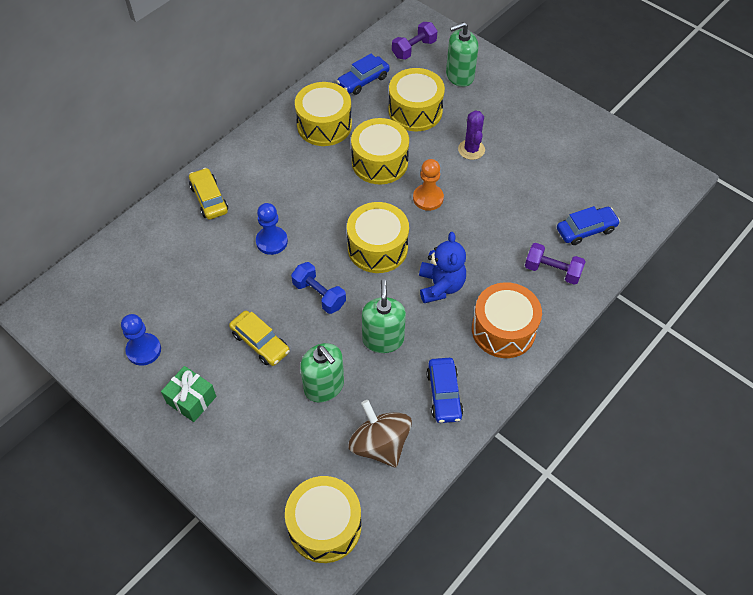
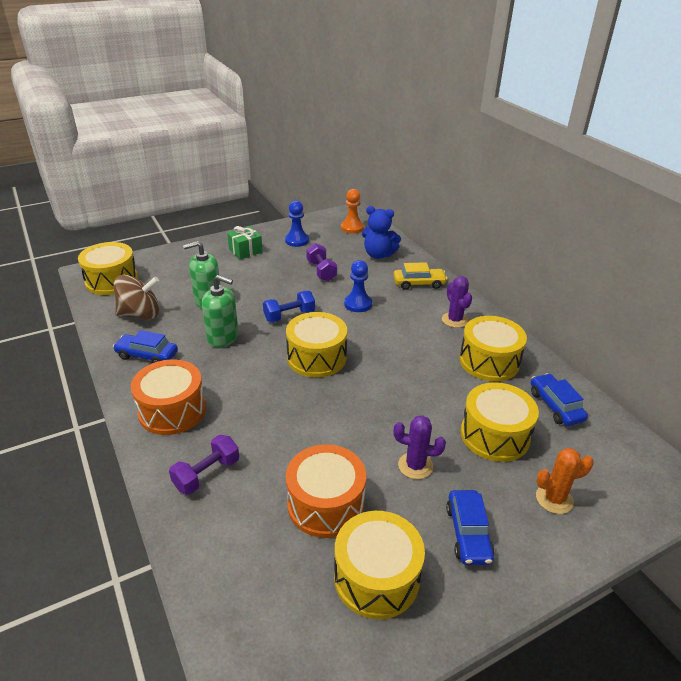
camera: 110 degrees right, 20 degrees down
yellow car [229,311,290,366] -> none
yellow drum [351,118,409,184] -> yellow drum moved to [334,511,425,619]
purple dumbbell [392,22,438,60] -> purple dumbbell moved to [306,243,337,281]
orange pawn [413,159,444,211] -> orange pawn moved to [341,189,364,234]
blue teddy bear [419,232,466,303] -> blue teddy bear moved to [362,206,401,259]
green soap dispenser [446,22,478,87] -> orange cactus [536,448,594,514]
blue car [557,206,620,245] -> blue car moved to [446,490,494,565]
none -> orange drum [286,444,366,538]
none -> purple cactus [442,276,472,328]

